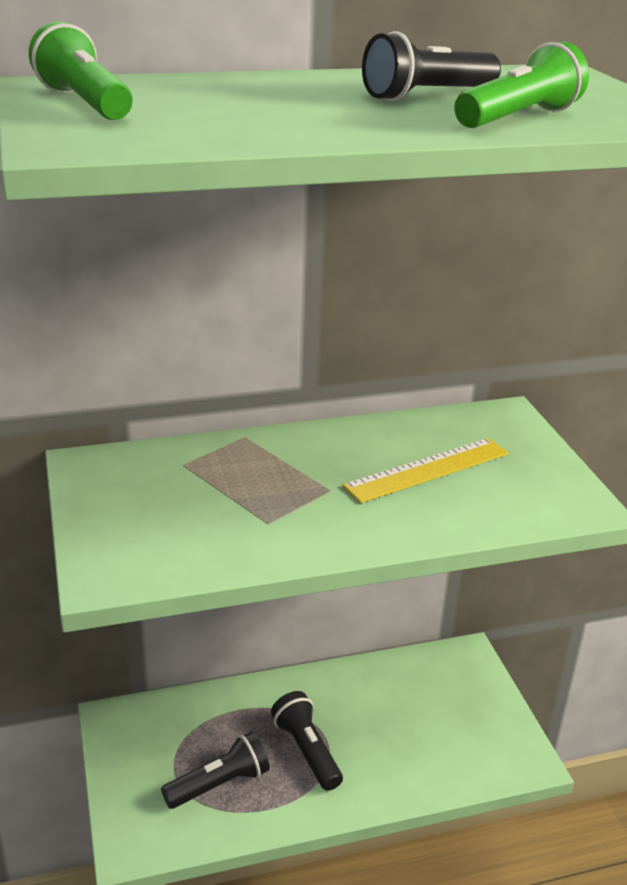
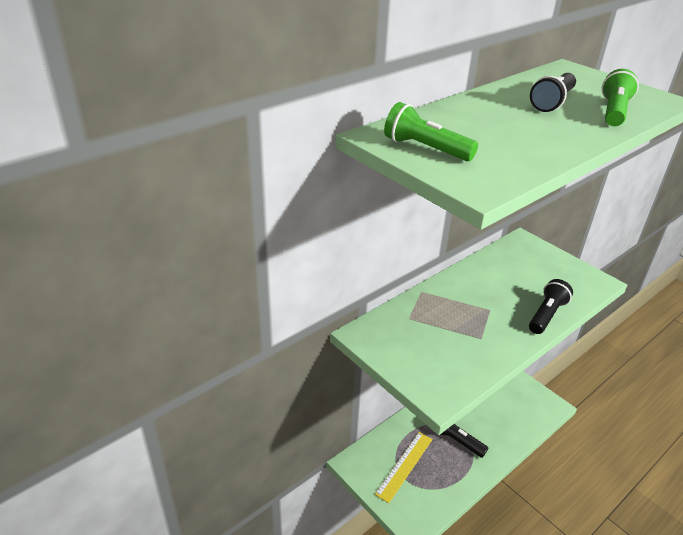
camera: 25 degrees left, 5 degrees up
black flashlight [161,731,270,809] -> black flashlight moved to [529,279,573,334]
yellow ruler [342,438,509,503] -> yellow ruler moved to [375,432,432,503]

